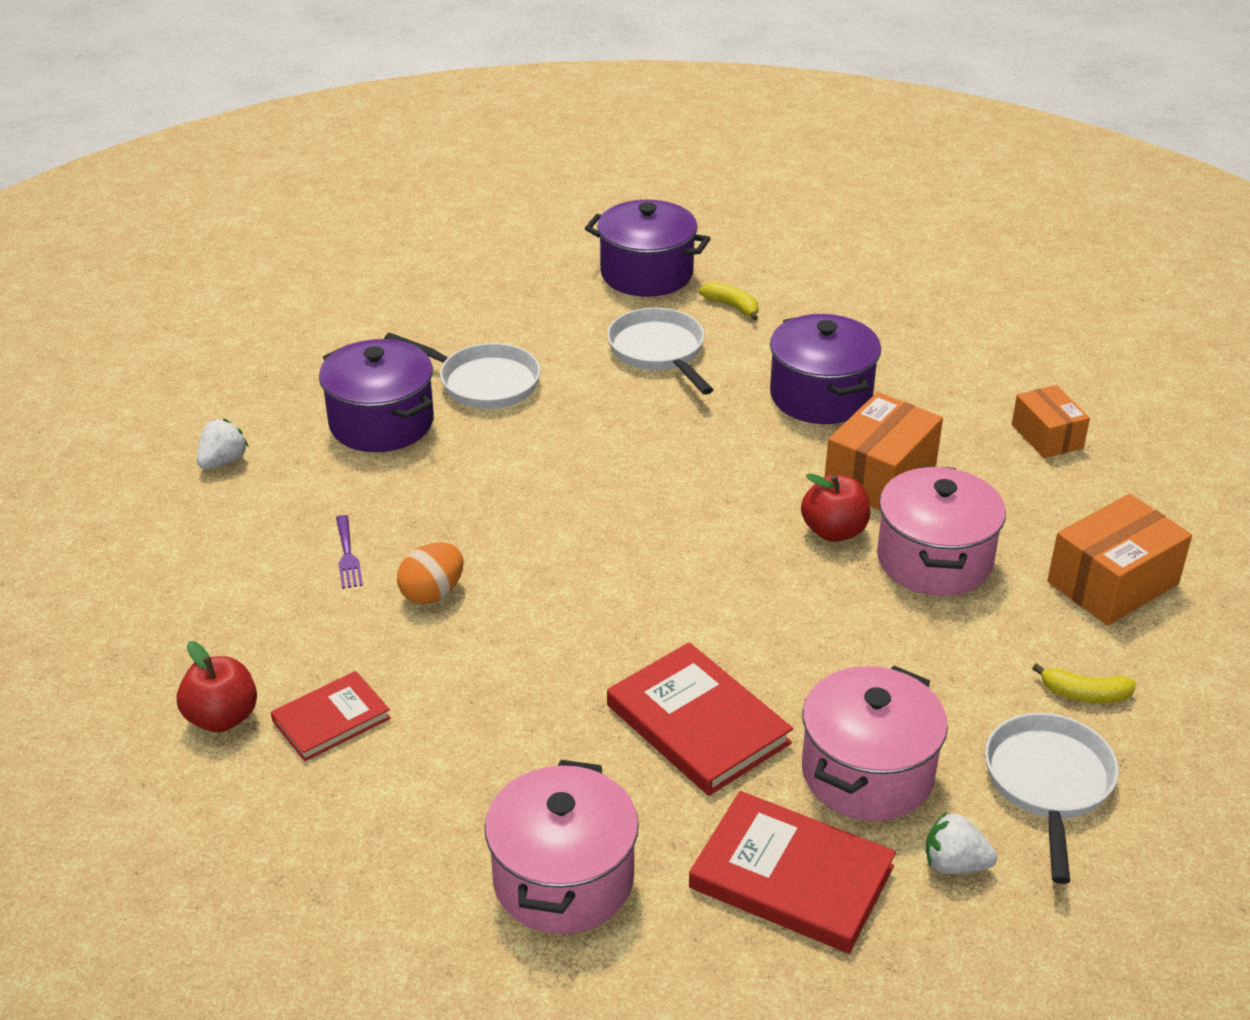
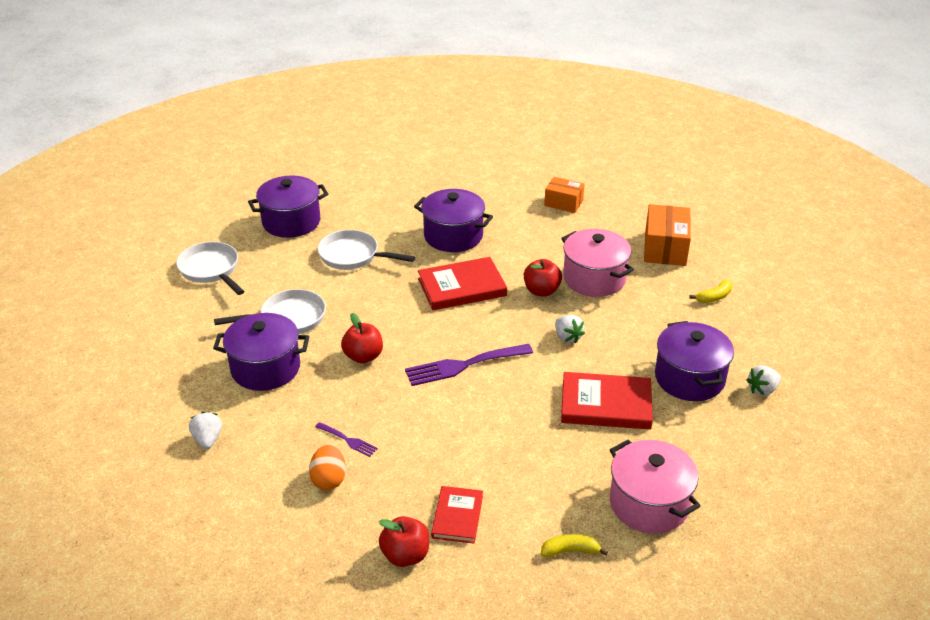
camera: 45 degrees left, 0 degrees up
orange egg [397,542,464,605] -> orange egg moved to [309,445,346,490]
red book [689,791,896,953] -> red book moved to [418,257,507,310]
yellow banana [699,282,759,321] -> yellow banana moved to [541,534,608,557]
pink pot [802,666,948,821] -> purple pot [655,321,734,401]
orange box [825,392,943,510] -> none
white pan [985,713,1119,884] -> white pan moved to [176,242,245,295]
none -> red apple [341,313,383,363]
none -> purple fork [405,344,533,386]
none -> white strawberry [555,315,585,344]

